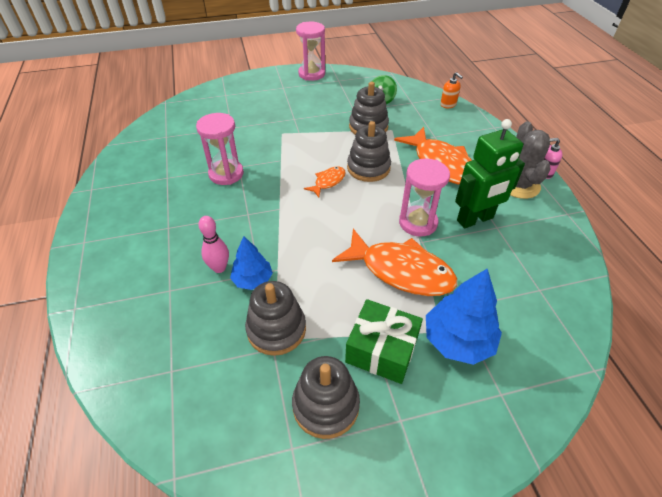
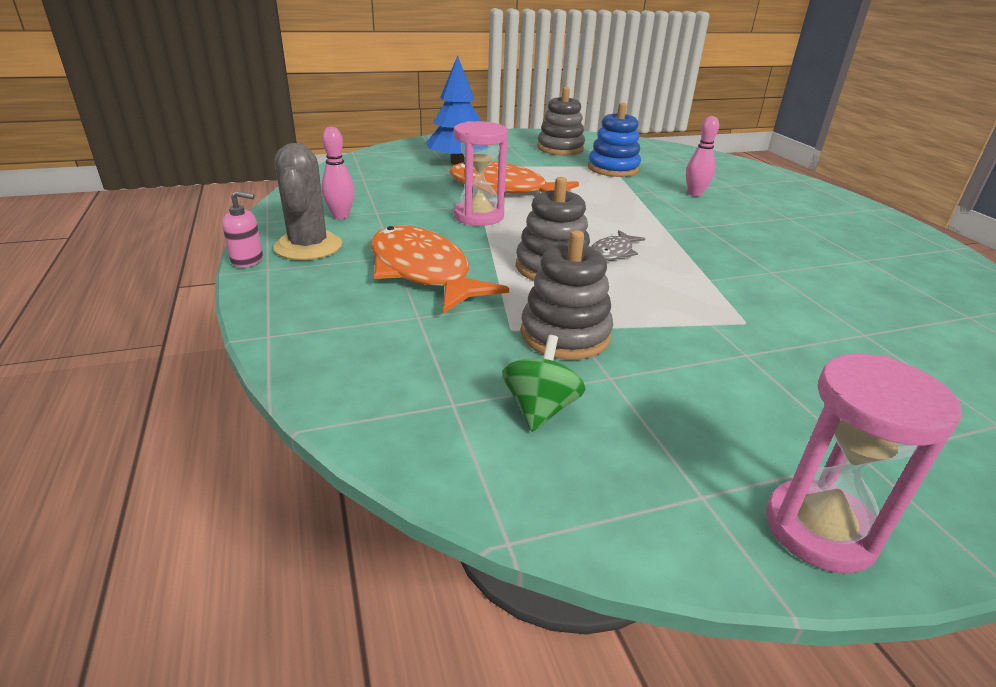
camera: 175 degrees right, 15 degrees down
pink hourglass [196,113,244,185] -> none
blue tree [230,236,273,290] -> none
grey stacking toy [245,281,306,356] -> blue stacking toy [588,102,641,177]
orange fish [304,167,346,197] -> grey fish [591,230,645,261]
green gift [345,299,423,384] -> none
orange soap dispenser [440,72,463,108] -> none
green robot [455,119,525,228] -> none
none -> pink bowling pin [321,127,355,219]

